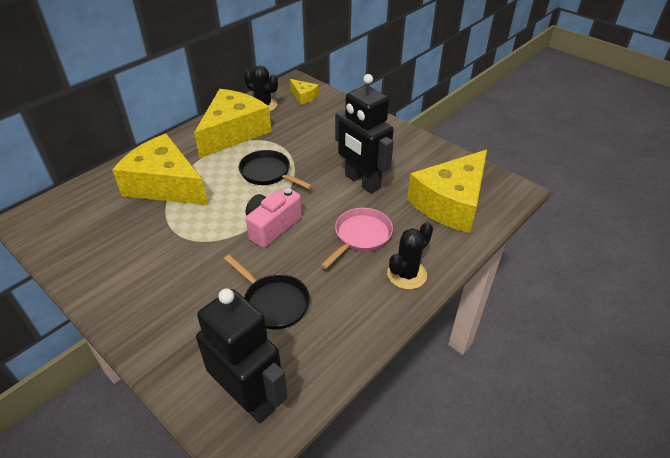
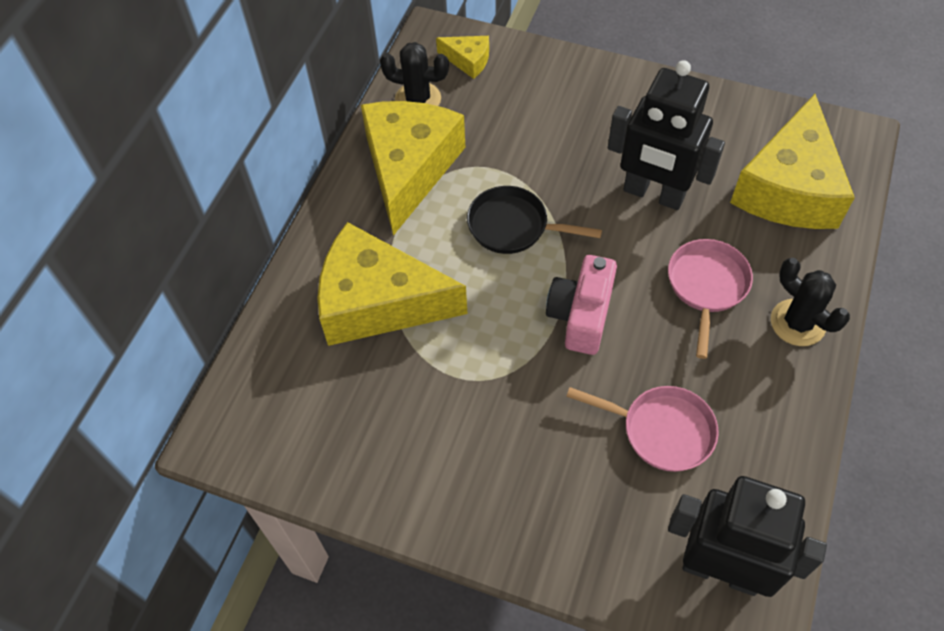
camera: 20 degrees left, 15 degrees up
black pan [224,255,310,329] -> pink pan [566,386,719,472]
black cactus [387,222,433,290] -> black cactus turned 60 degrees counterclockwise [771,258,850,346]

